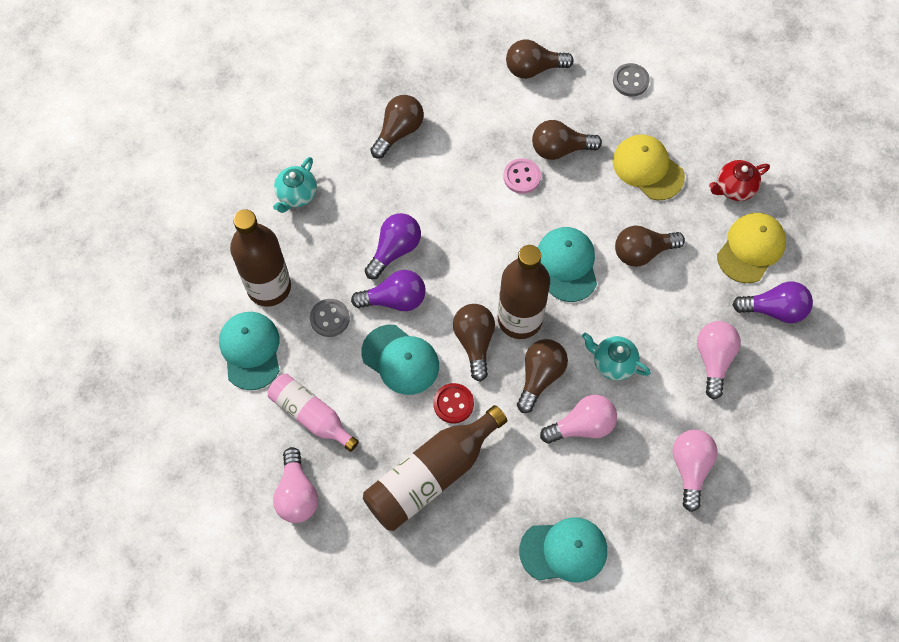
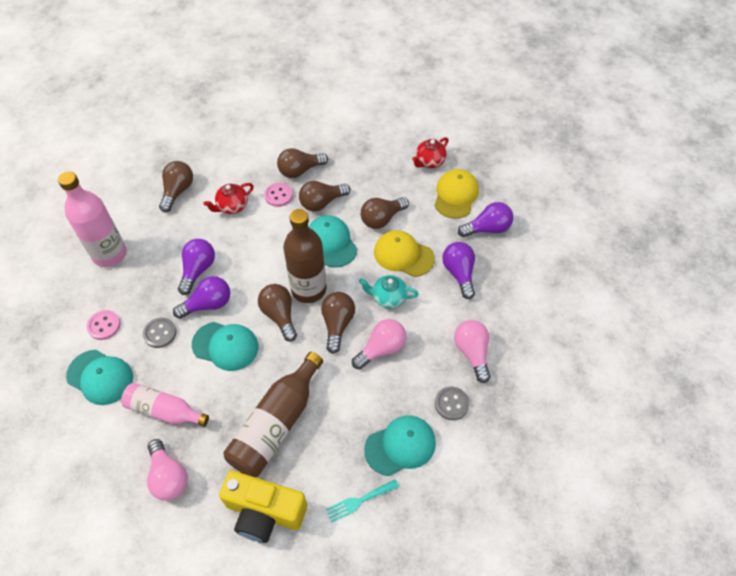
camera: 20 degrees left, 10 degrees down
turquoise cap [219,312,280,390] -> turquoise cap turned 150 degrees clockwise [66,350,133,405]
brown bottle [230,209,291,307] -> pink button [87,310,121,340]
turquoise teapot [273,157,317,213] -> pink bottle [58,171,127,267]
red button [433,383,474,423] -> none
brown light bulb [506,39,574,79] -> brown light bulb moved to [299,181,350,212]
grey button [613,63,650,97] -> grey button moved to [435,387,469,420]
yellow cap [613,134,685,200] -> yellow cap moved to [374,230,435,277]
pink light bulb [697,321,741,400] -> purple light bulb [442,242,475,299]
none -> red teapot [203,183,253,214]
none -> yellow camera [219,471,307,543]
none -> turquoise fork [326,479,399,523]

